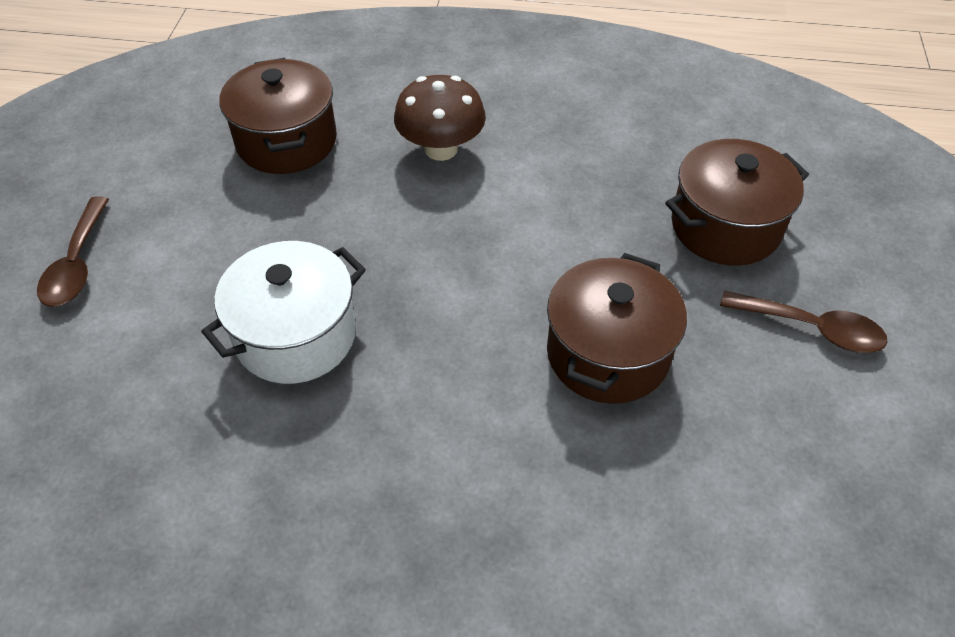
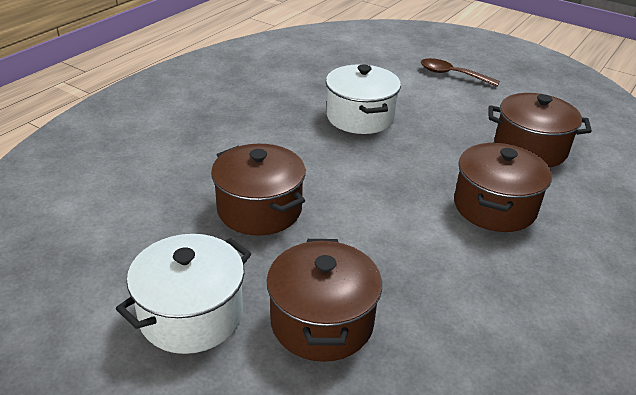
camera: 115 degrees right, 15 degrees down
brown mushroom [394,75,486,161] -> brown pot [454,143,552,232]
brown spoon [720,291,888,353] -> white pot [116,234,251,354]

